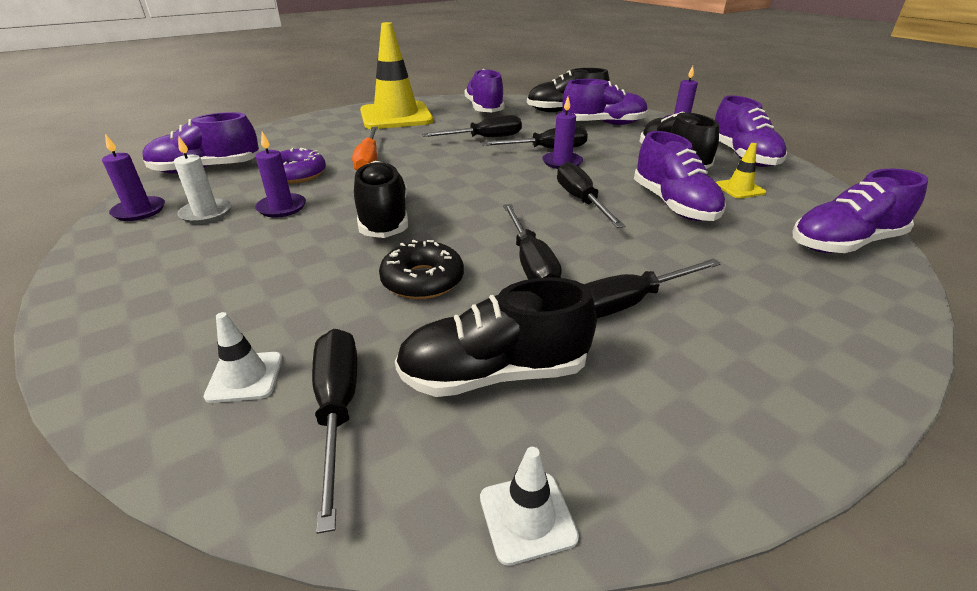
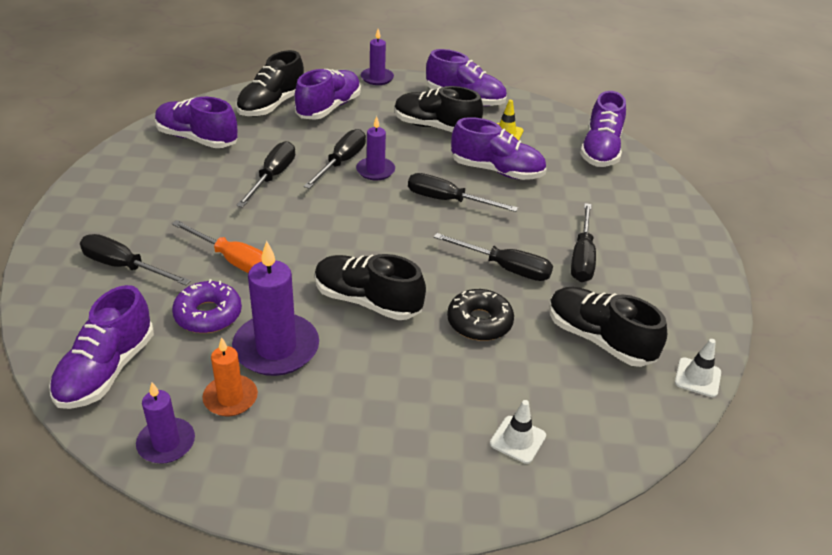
camera: 55 degrees left, 5 degrees up
white candle [174,135,231,224] -> orange candle [203,337,258,416]
purple candle [255,132,306,218] -> purple candle [232,241,319,376], size x1.69
black screwdriver [312,329,357,534] -> black screwdriver moved to [80,234,191,285]
yellow traffic cone [360,22,433,129] -> none
black shoe [395,277,597,397] -> black shoe turned 105 degrees clockwise [549,287,667,367]

